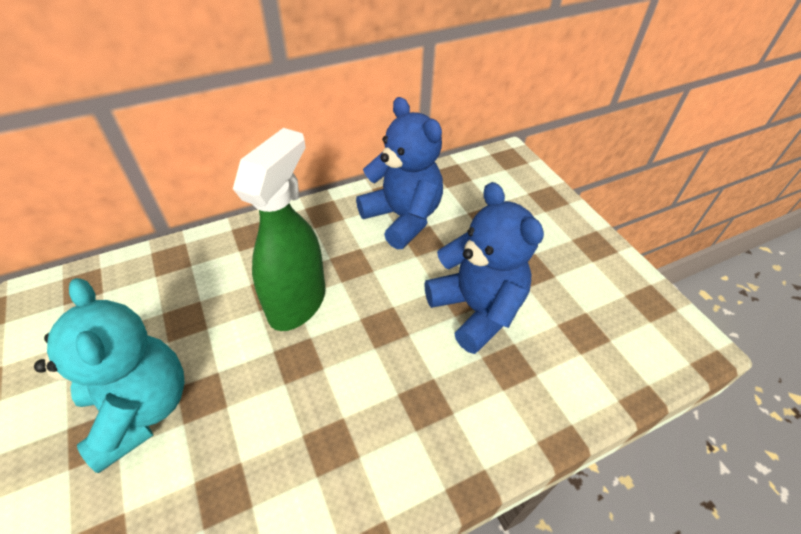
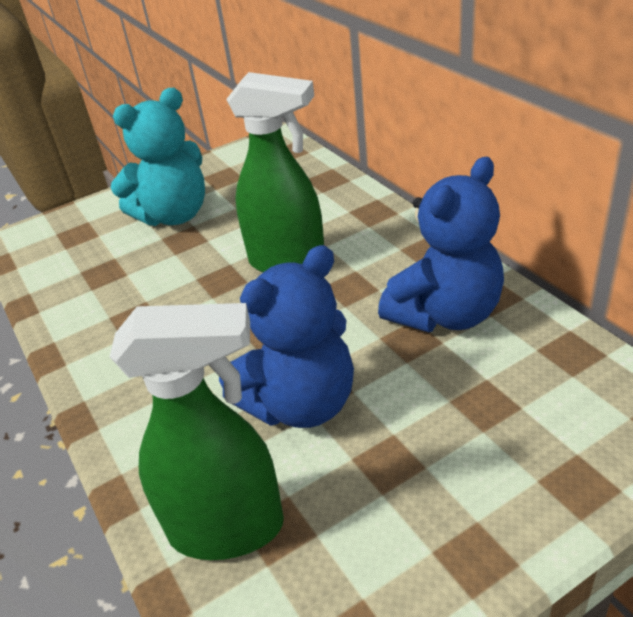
camera: 90 degrees right, 10 degrees down
none -> green spray bottle [110,303,284,560]

